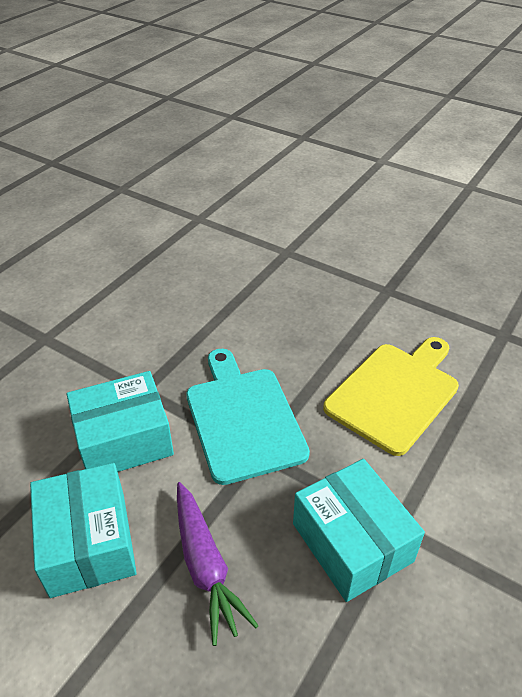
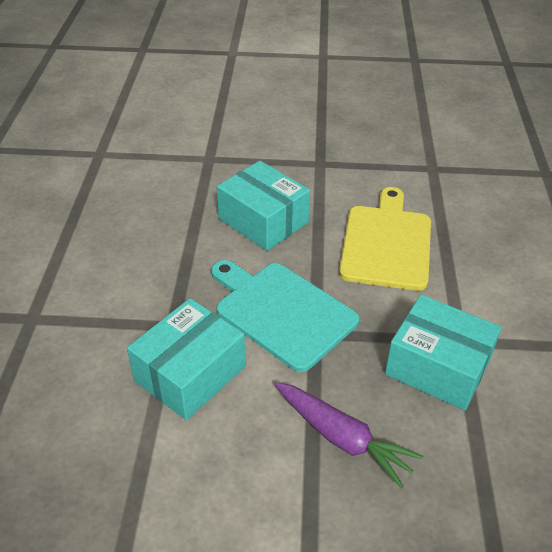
camera: 30 degrees left, 0 degrees up
turquoise box [30,463,137,598] -> turquoise box moved to [217,161,310,251]

